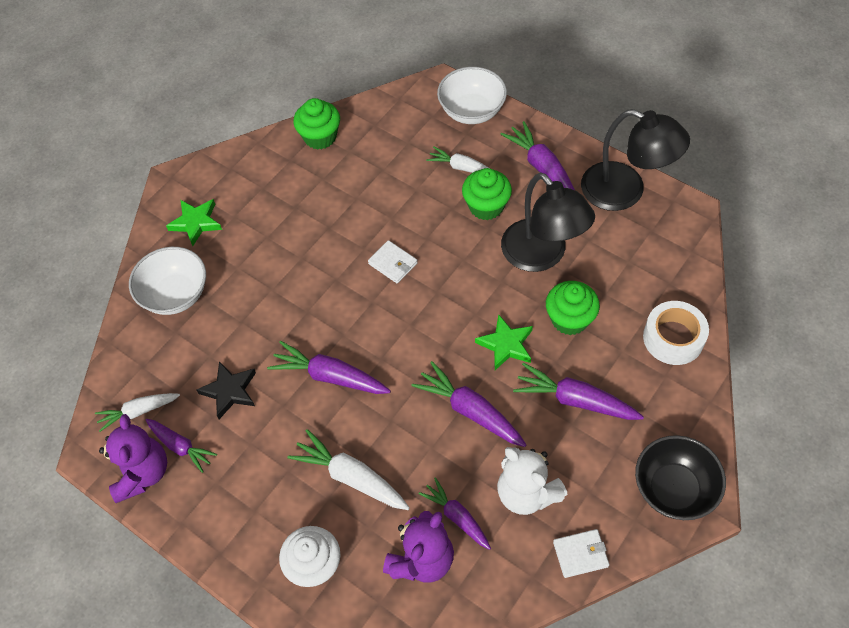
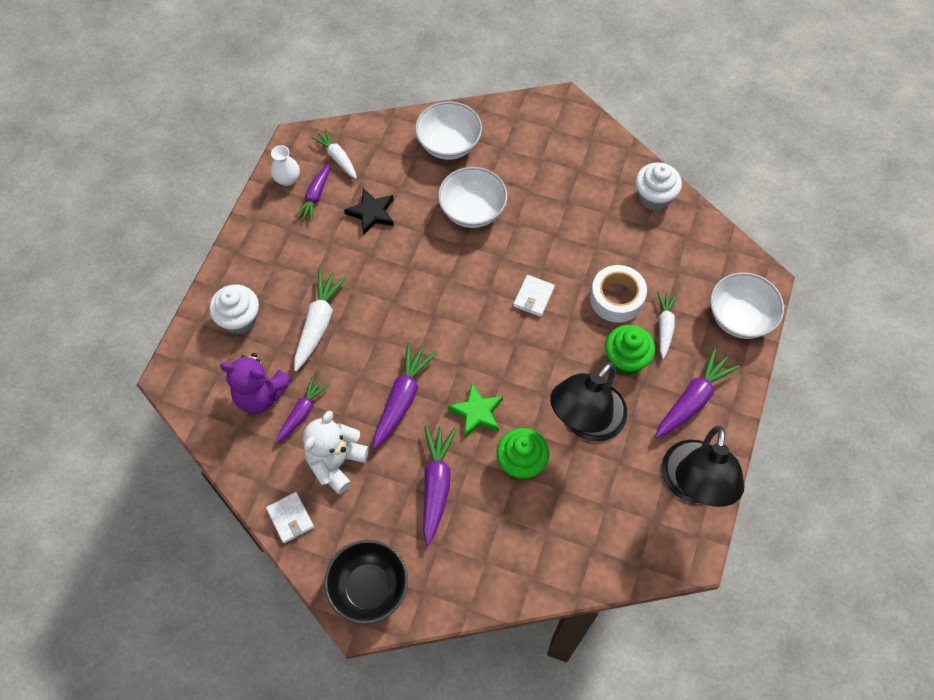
camera: 70 degrees right, 5 degrees up
purple teddy bear [99,414,167,503] -> white vase [271,145,300,186]
green star [166,199,222,246] -> none
purple carrot [267,341,391,394] -> none
green cupcake [293,98,340,150] -> white cupcake [635,163,682,210]
white tape [643,301,709,365] -> white tape moved to [590,265,647,323]
none -> white bowl [438,167,508,228]

